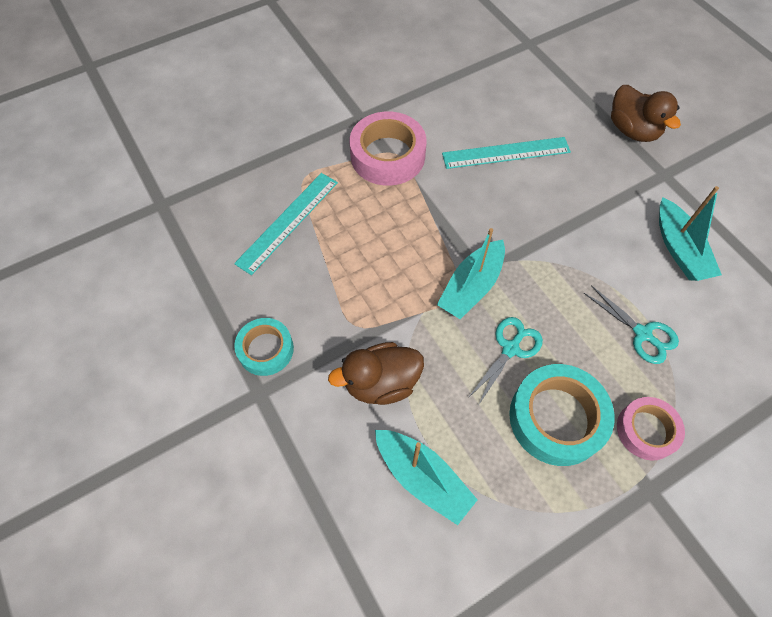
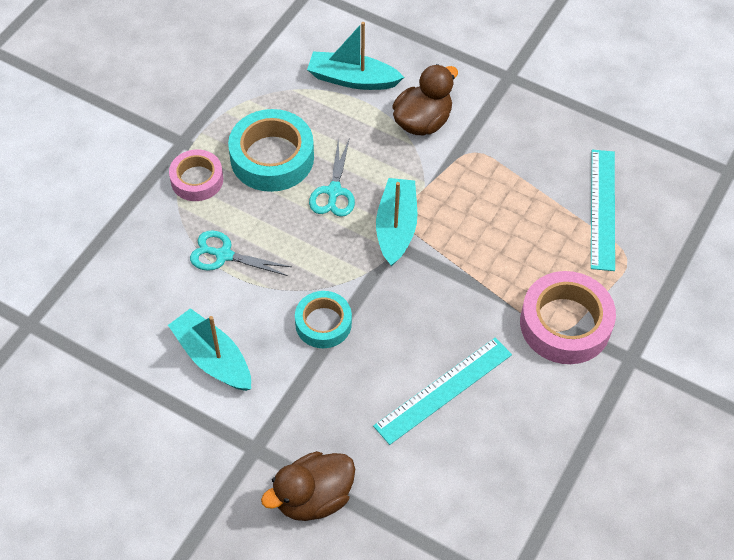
camera: 150 degrees right, 5 degrees down
turquoise tape [234,318,294,376] -> turquoise tape moved to [295,291,352,348]
brown duck [611,85,681,142] -> brown duck turned 60 degrees counterclockwise [261,451,355,521]

